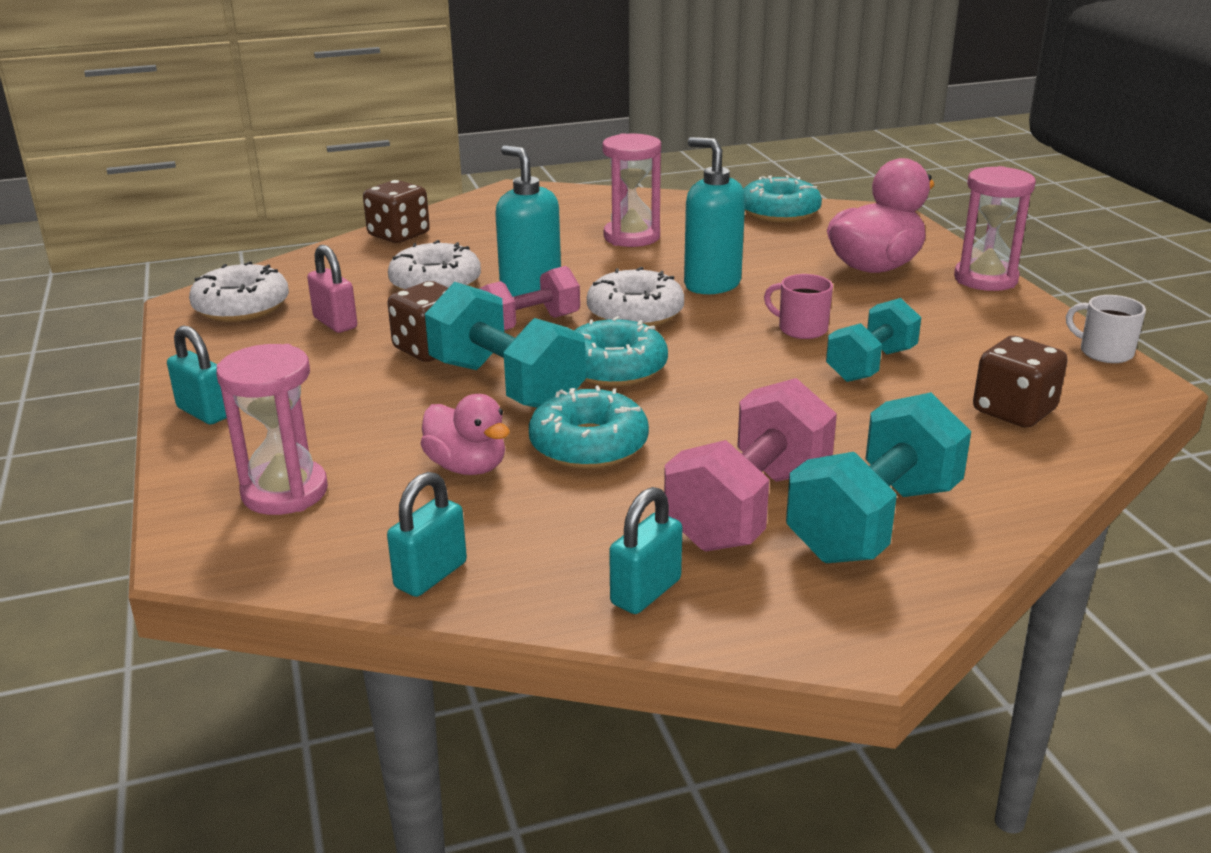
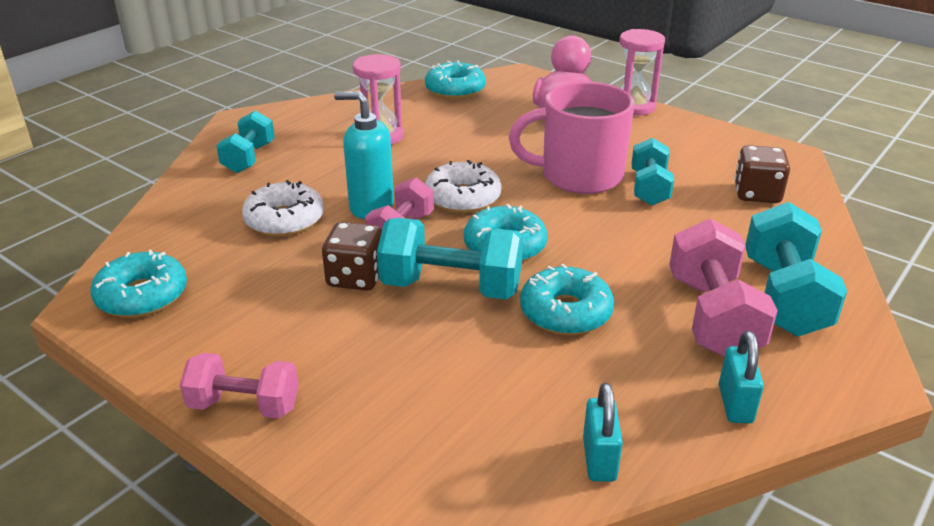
camera: 35 degrees left, 5 degrees up
turquoise padlock [167,325,227,425] -> pink dumbbell [180,353,299,419]
white donut [189,261,289,322] -> turquoise donut [90,250,187,318]
pink hourglass [216,344,328,515] -> none
pink padlock [307,245,357,333] -> none
brown dice [363,180,430,243] -> none
pink duck [420,394,510,475] -> none
turquoise soap dispenser [684,137,745,294] -> none
pink mug [764,274,833,339] -> pink mug [509,81,635,194], size x2.29
white mug [1066,295,1146,363] -> none
none -> turquoise dumbbell [216,110,275,173]

